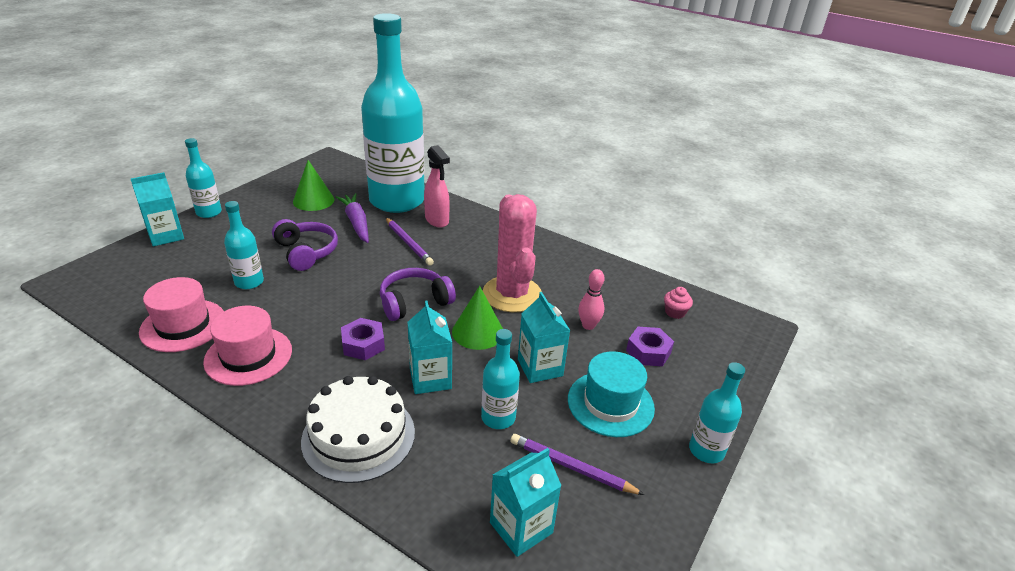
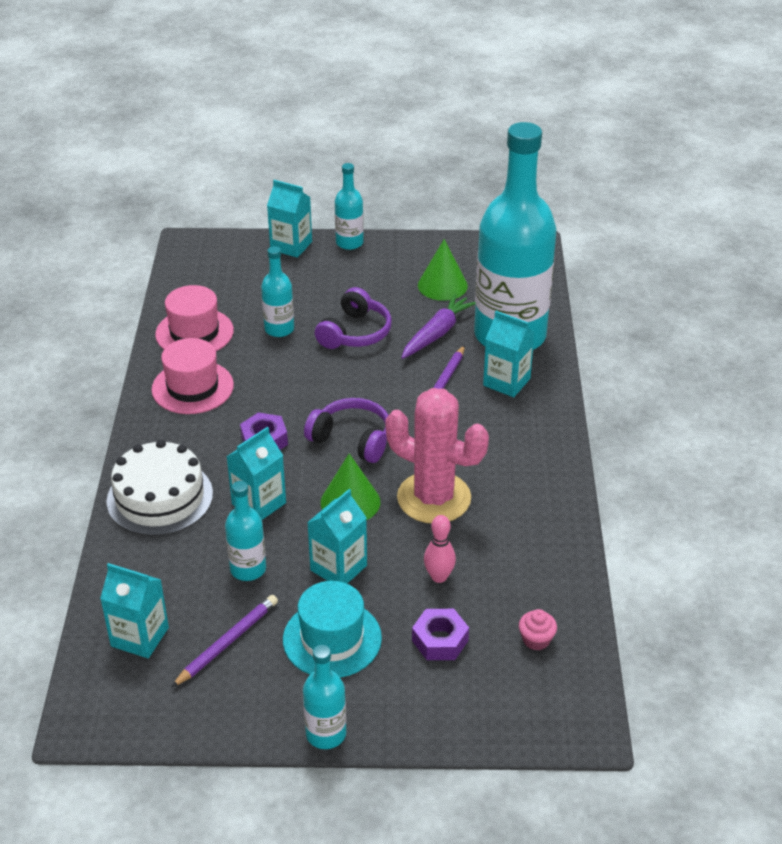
camera: 60 degrees right, 5 degrees up
pink spray bottle [424,145,450,228] -> turquoise carton [483,311,535,397]
pink cactus [483,194,542,312] -> pink cactus turned 75 degrees clockwise [385,388,489,524]
purple pencil [510,434,645,495] -> purple pencil turned 45 degrees clockwise [171,595,278,688]

